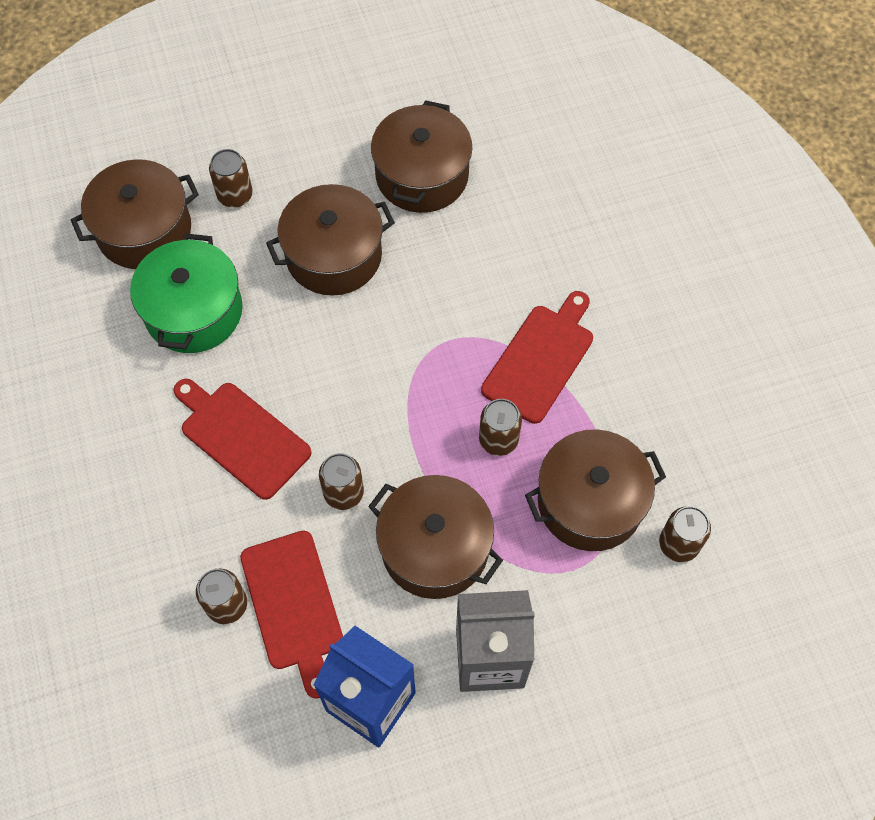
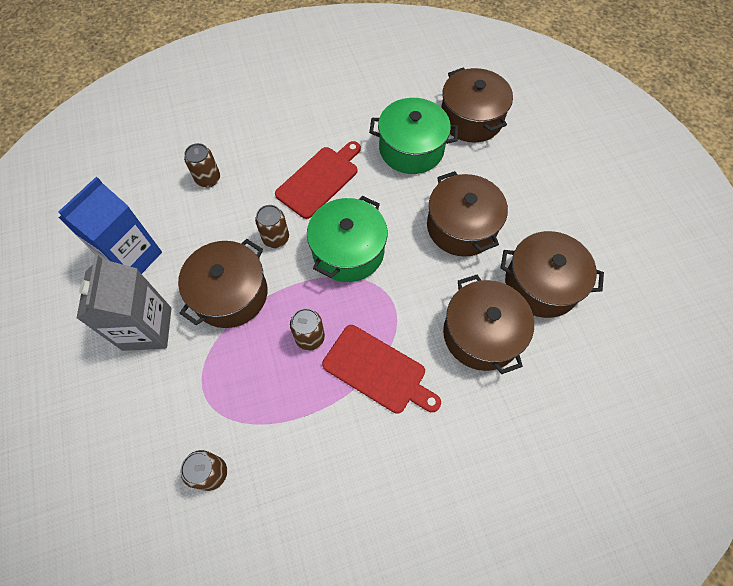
camera: 90 degrees right, 0 degrees up
brown can [209,149,253,208] -> none
red cutting board [240,531,343,699] -> none
brown pot [525,429,666,551] -> brown pot moved to [443,275,534,374]
none -> green pot [307,196,388,282]

